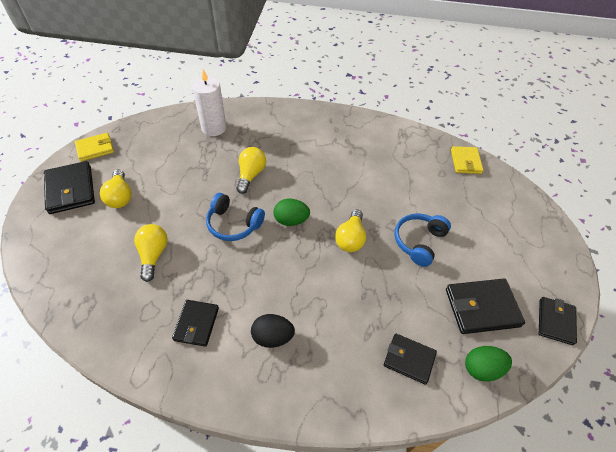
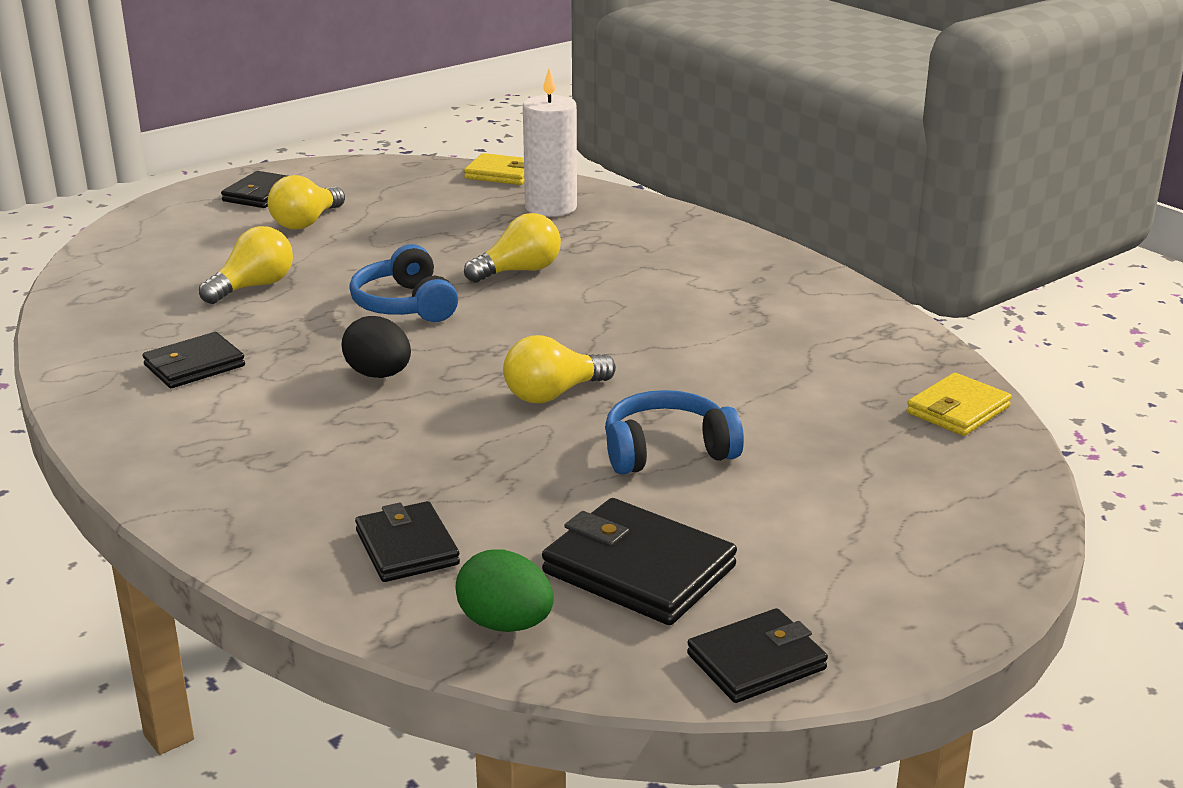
camera: 45 degrees right, 25 degrees down
black wallet [44,161,95,214] -> black wallet [221,171,287,208], size x0.66
yellow wallet [75,133,114,162] -> yellow wallet moved to [464,153,524,185]
black egg [251,314,295,348] -> black egg moved to [341,316,411,378]
green egg [274,199,310,226] -> none

